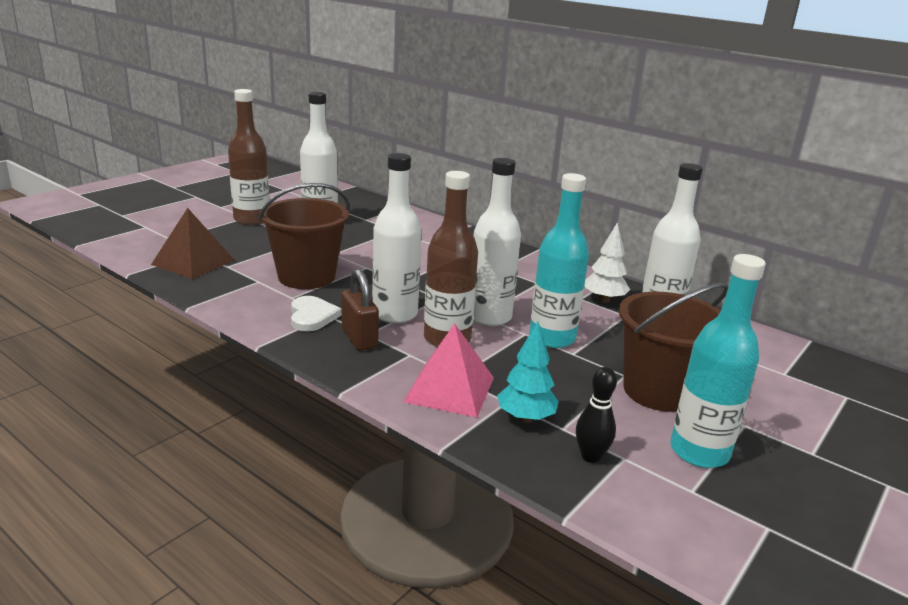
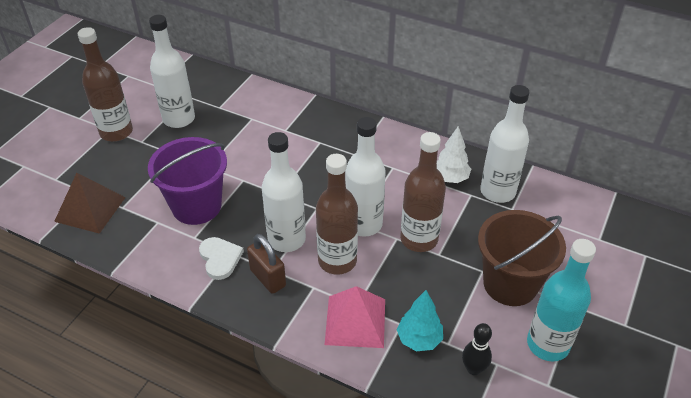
camera: 10 degrees left, 20 degrees up
brown bucket [258,183,350,289] -> purple bucket [148,137,227,225]
turquoise bottle [529,173,589,348] -> brown bottle [400,132,446,252]

